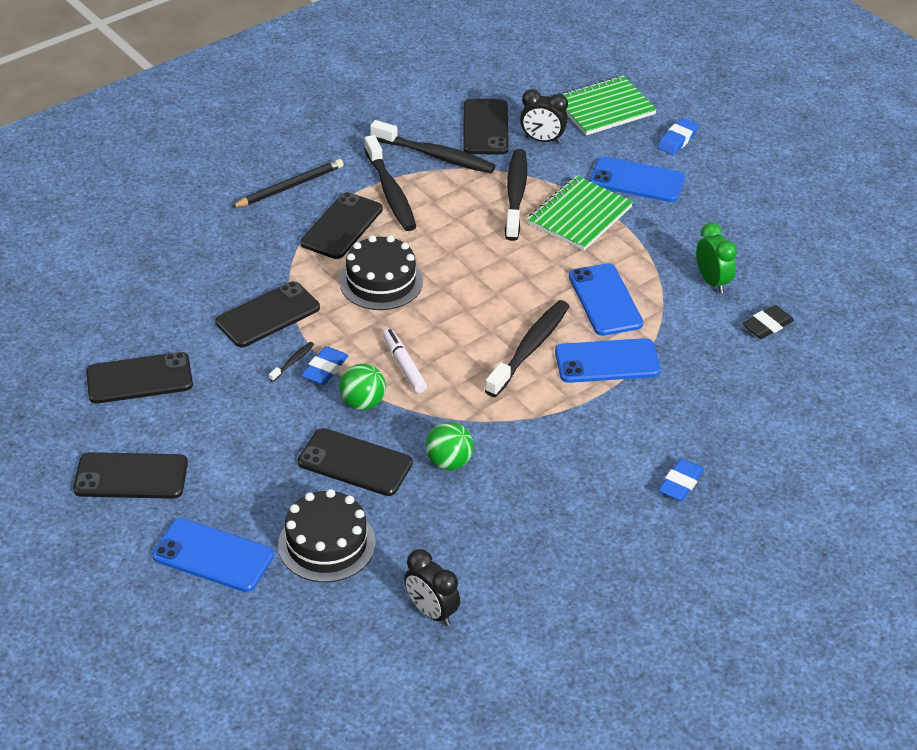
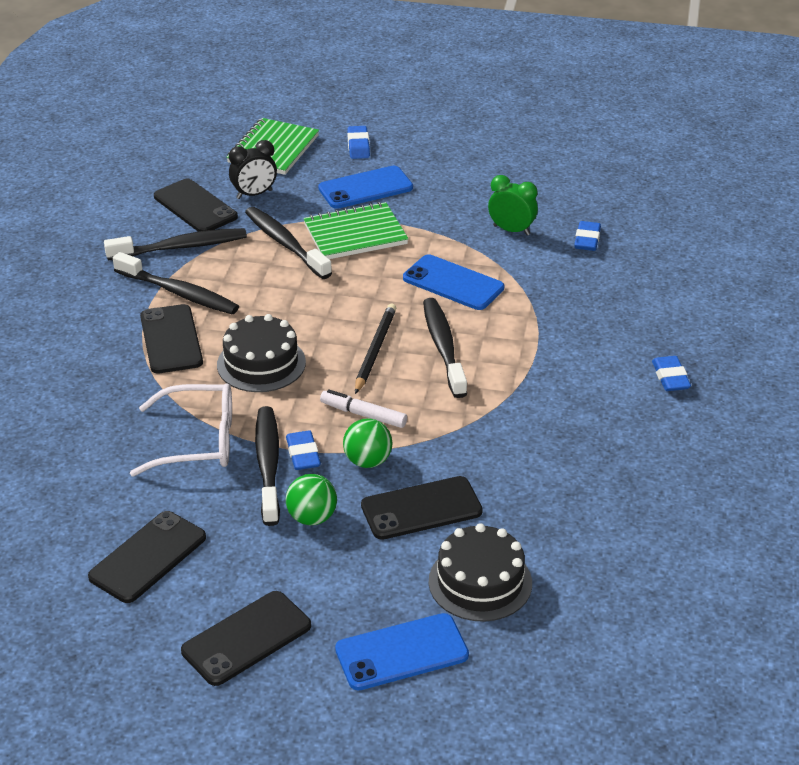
camera: 40 degrees left, 5 degrees down
black phone [215,281,320,347] -> white glasses [130,383,232,477]
black pencil [231,159,344,208] -> black pencil moved to [355,304,396,394]
black toothbrush [269,342,314,382] -> black toothbrush [255,406,280,526], size x2.36
black clock [404,549,460,626] -> none
green ball [426,422,474,470] -> green ball moved to [286,474,337,525]
green notebook [527,175,633,251] -> green notebook turned 75 degrees clockwise [303,202,409,259]
blue phone [555,338,661,383] -> none
black eraser [742,305,794,339] -> blue eraser [574,221,601,251]

